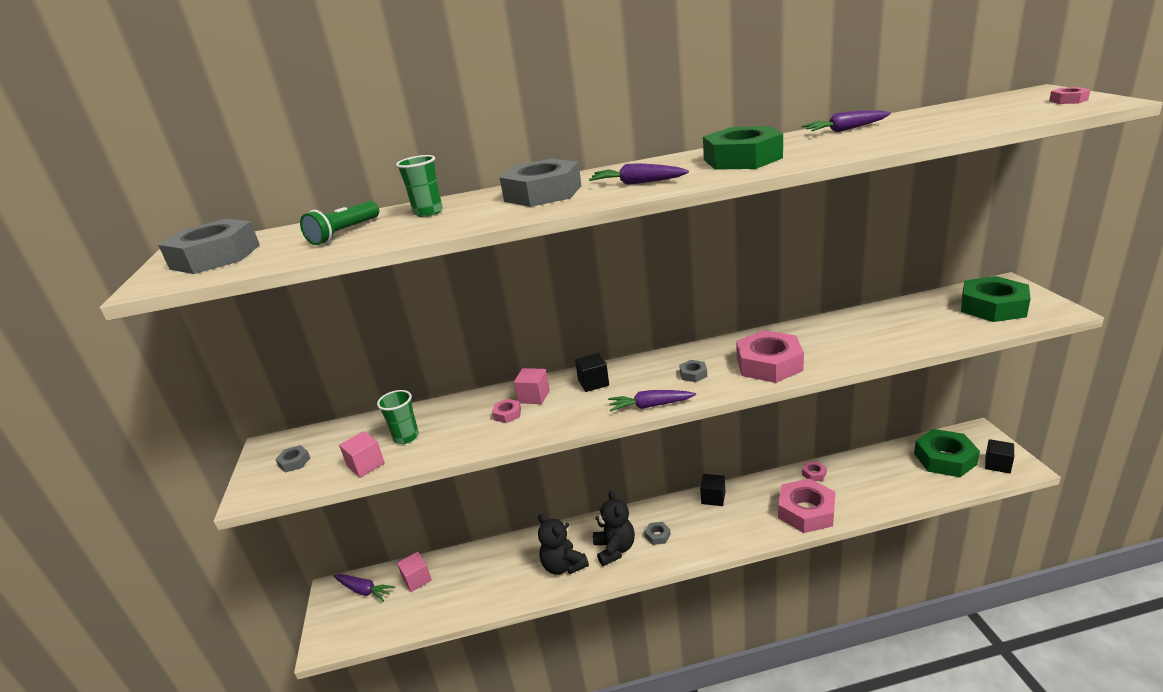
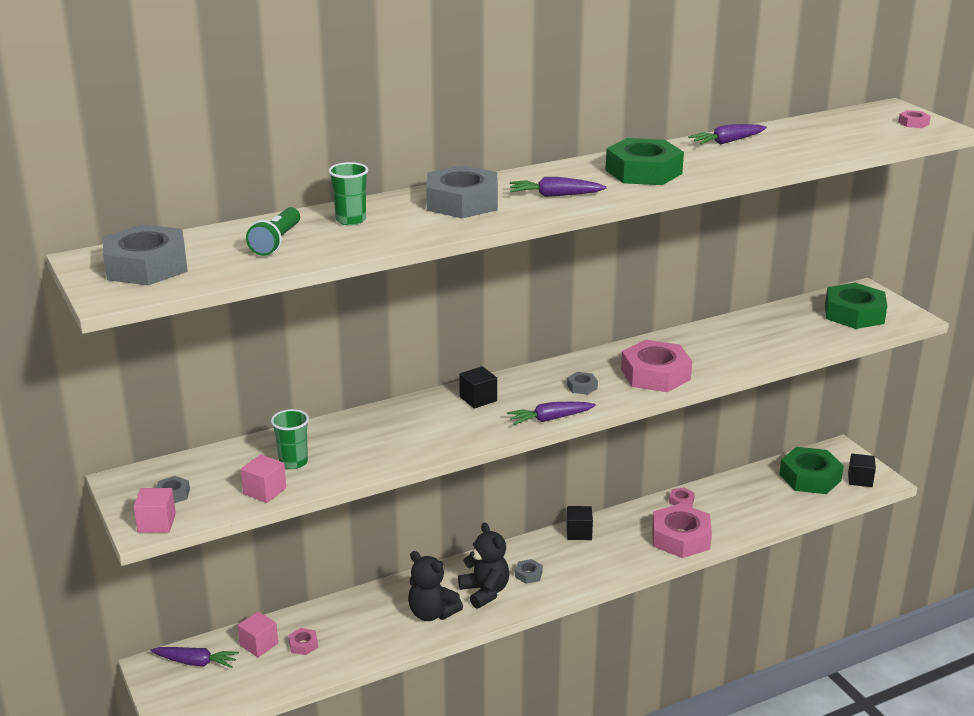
camera: 20 degrees left, 0 degrees up
pink nut [492,399,521,423] -> pink nut moved to [288,628,318,655]
pink cube [514,368,550,404] -> pink cube moved to [133,488,176,533]

